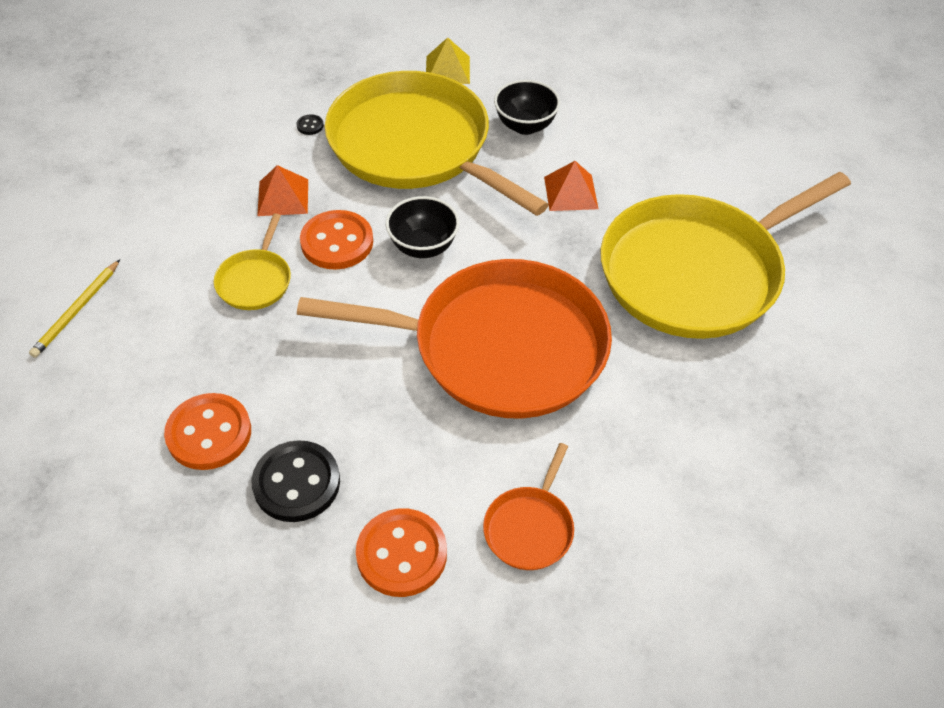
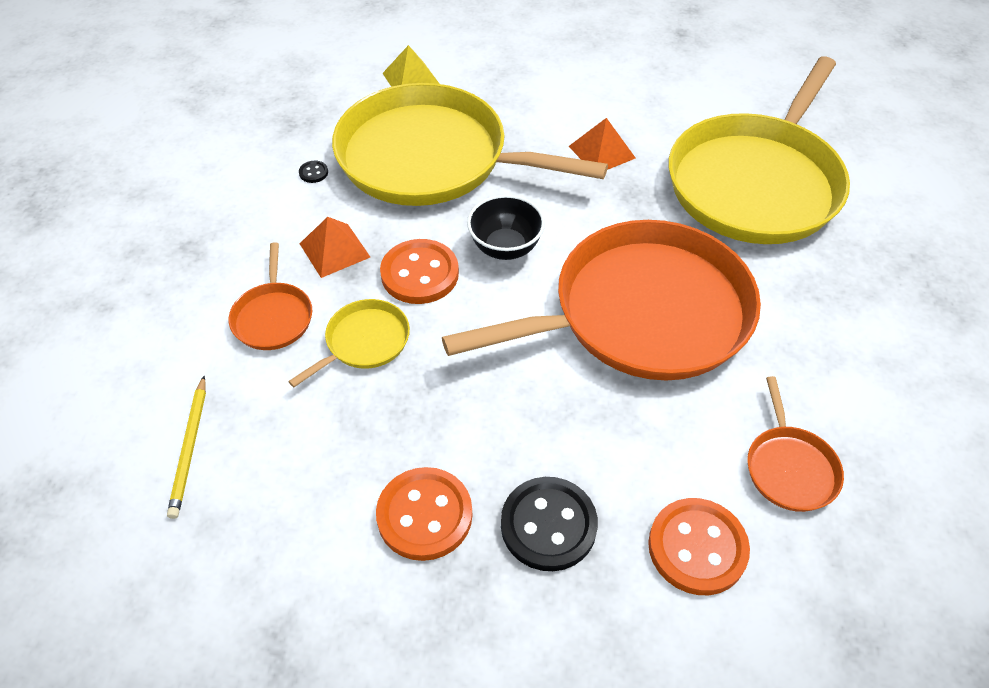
camera: 25 degrees left, 0 degrees up
yellow pan [214,213,291,310] -> yellow pan turned 120 degrees counterclockwise [288,299,410,387]
black bowl [494,80,560,135] -> none
none -> orange pan [229,242,312,350]

